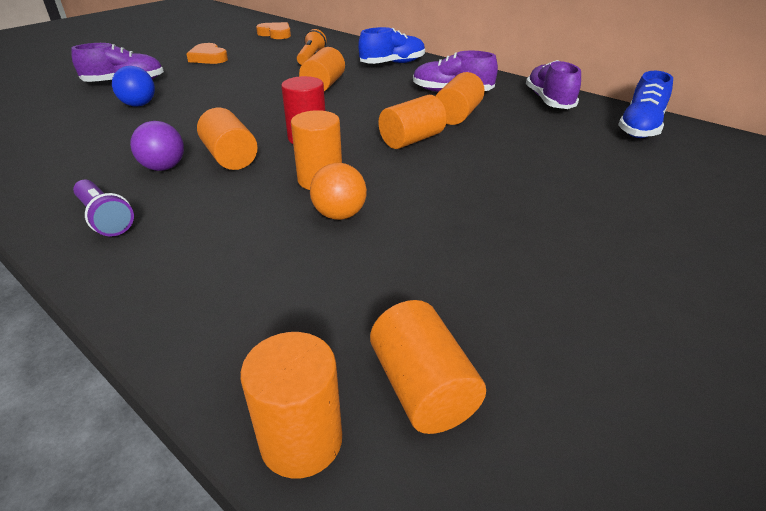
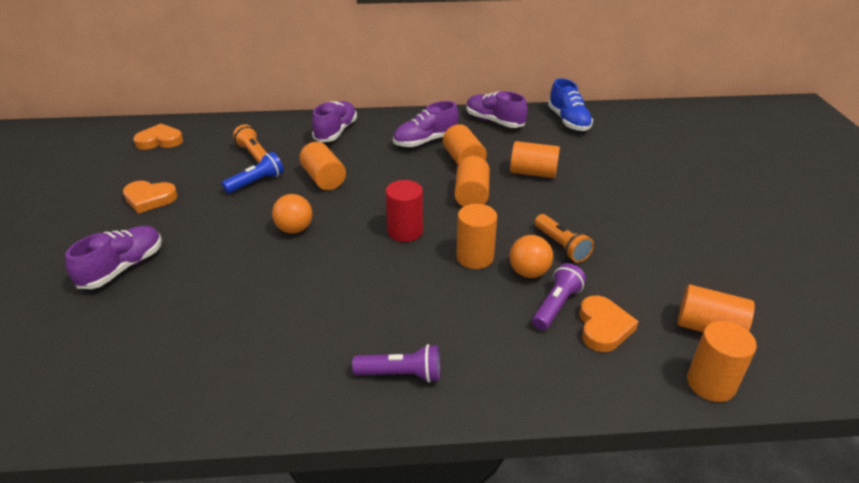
camera: 45 degrees left, 0 degrees up
blue ball [112,66,155,107] -> none
purple ball [130,121,184,171] -> none
orange cylinder [197,108,258,170] -> orange cylinder moved to [510,141,560,178]
blue shoe [358,27,425,64] -> purple shoe [312,101,357,142]
none -> blue flashlight [222,152,284,194]
none -> orange ball [272,194,312,234]
none -> purple flashlight [532,263,586,330]
none -> orange flashlight [535,214,594,263]
none -> orange heart [579,295,639,352]

